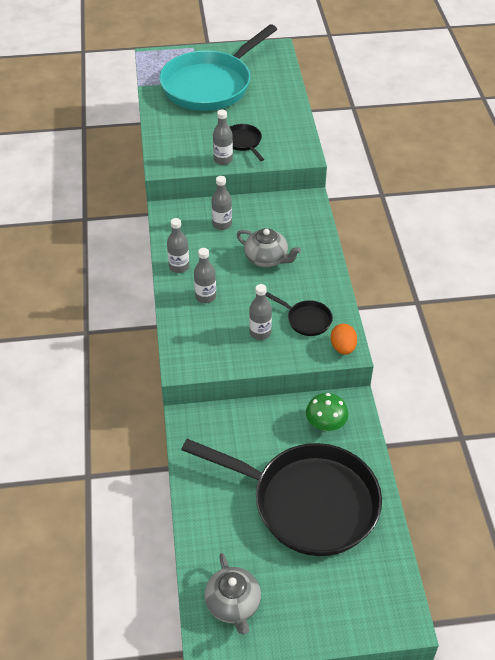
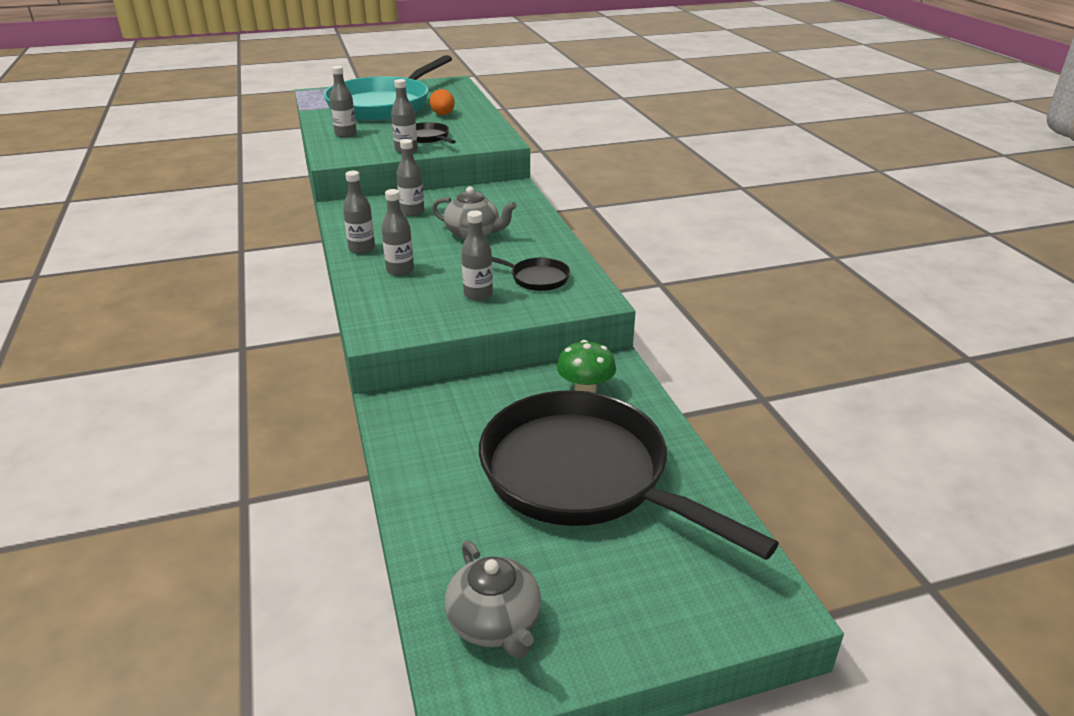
camera: 10 degrees left, 15 degrees down
black pan [181,439,382,556] -> black pan turned 150 degrees counterclockwise [479,390,779,560]
orange egg [330,324,357,355] -> orange egg moved to [430,89,455,115]
none -> grey bottle [330,66,357,137]

